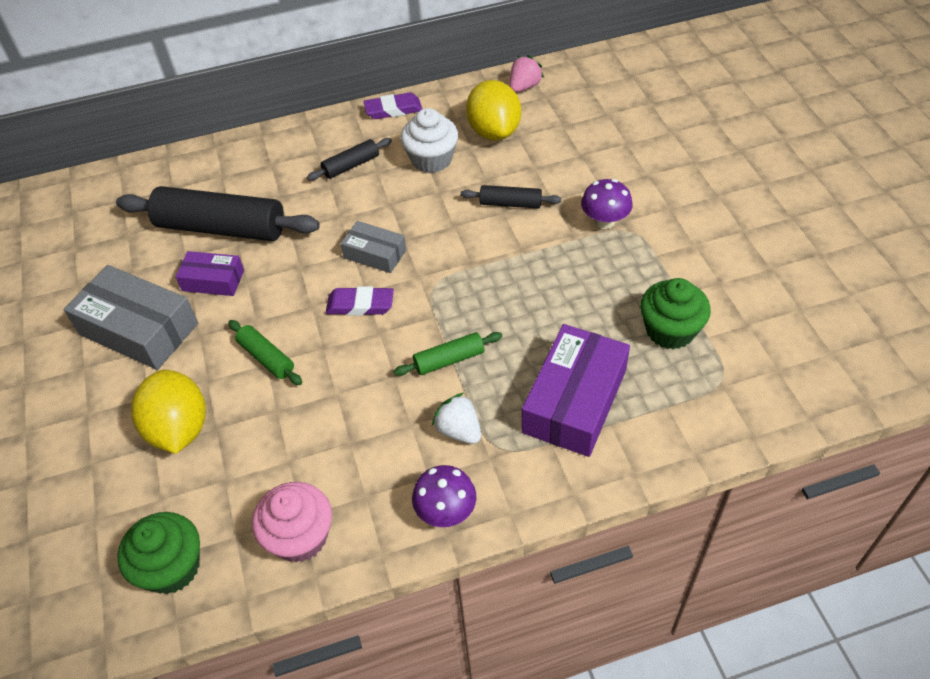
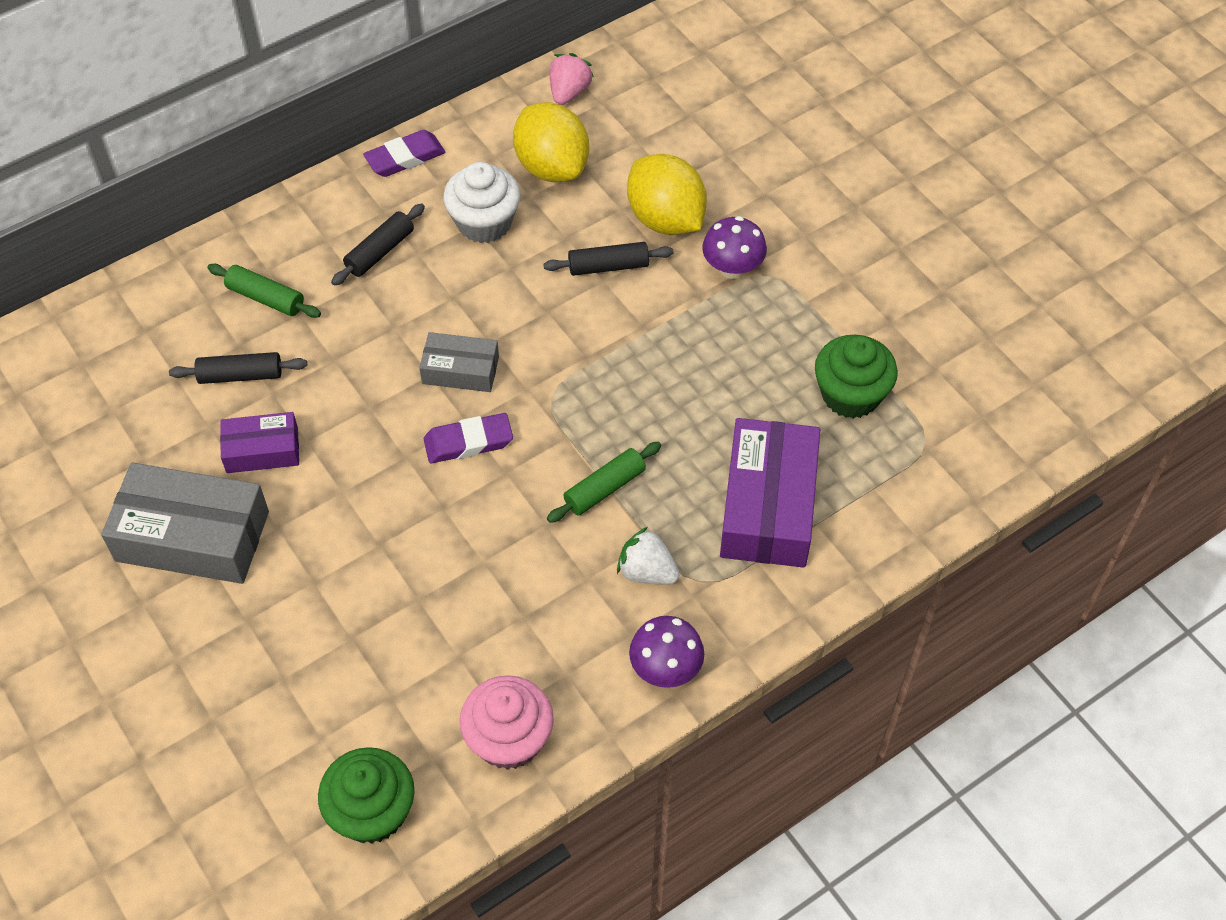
camera: 20 degrees left, 5 degrees up
black rolling pin [116,186,320,241] -> black rolling pin [169,352,307,384], size x0.48
yellow lemon [131,370,206,454] -> yellow lemon moved to [627,154,707,235]
green rolling pin [228,320,302,385] -> green rolling pin moved to [207,264,321,318]

